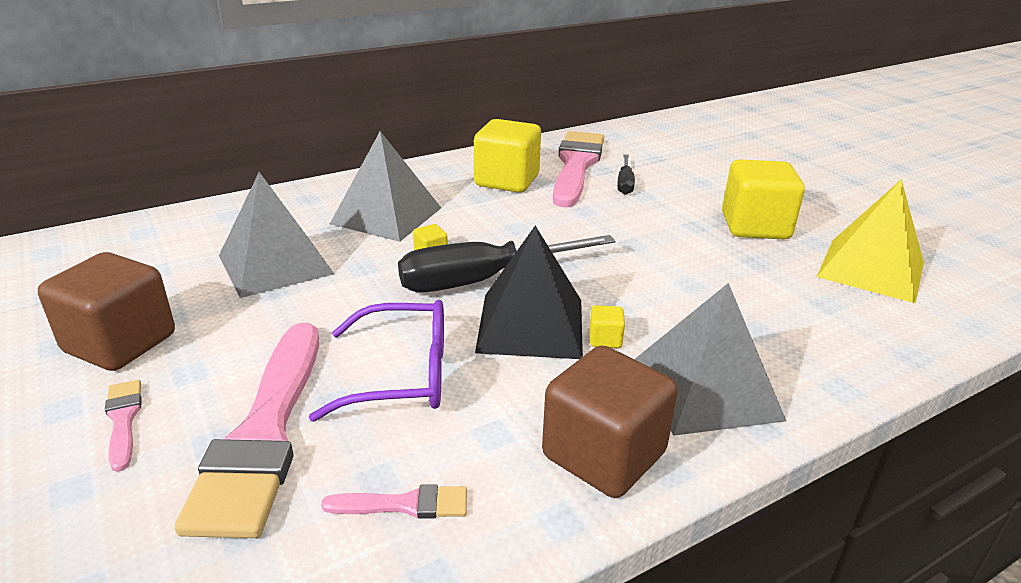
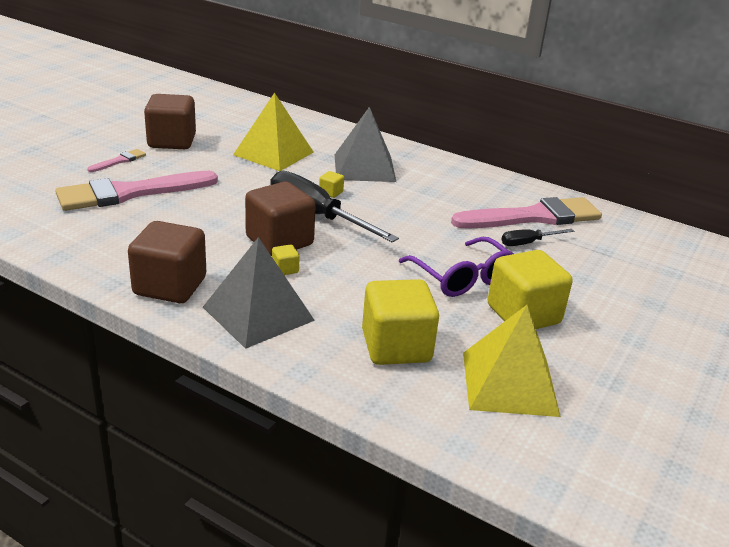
camera: 60 degrees right, 0 degrees up
grey pyramid [219,172,334,298] -> yellow pyramid [233,93,314,171]
purple glasses [309,300,444,422] -> purple glasses moved to [399,237,514,297]
pink brush [321,484,467,519] -> none
yellow cube [474,119,541,193] -> yellow cube moved to [362,279,439,365]
black pyramid [475,226,583,359] -> brown cube [245,182,316,256]

